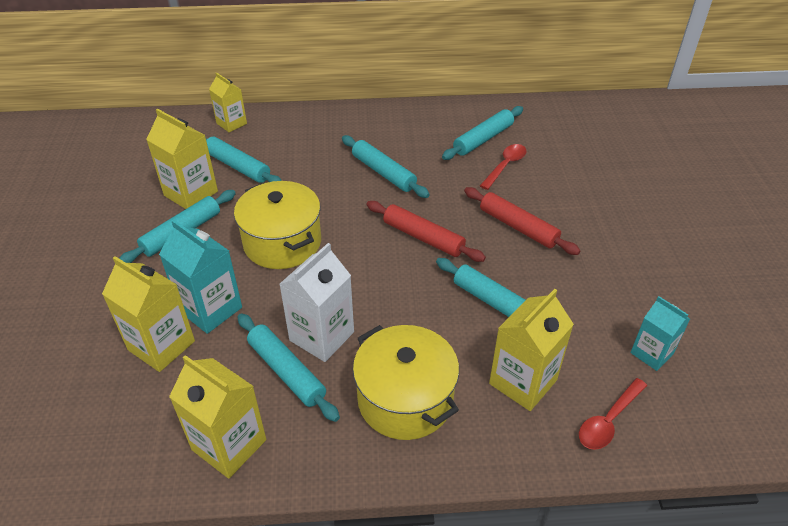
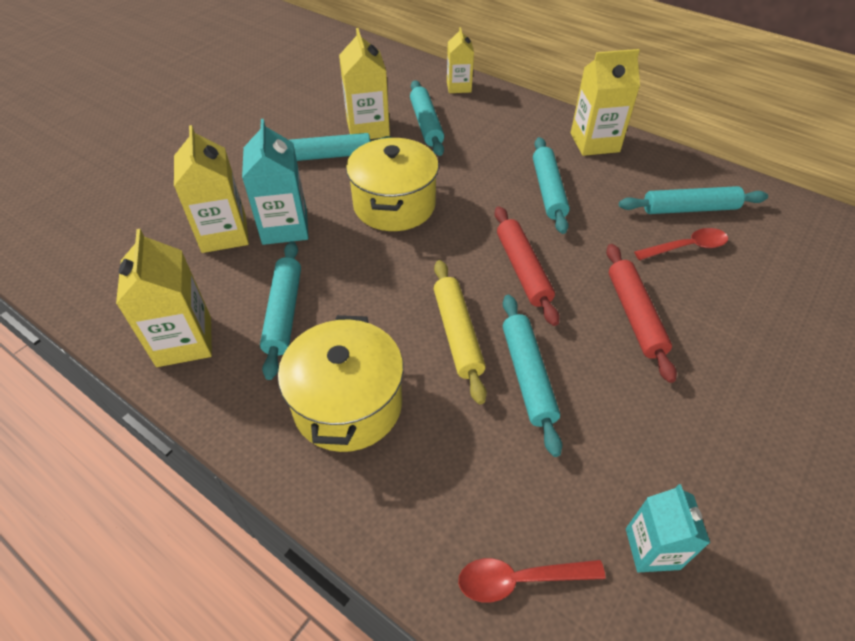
camera: 40 degrees right, 5 degrees up
white carton [279,243,354,362] -> none
yellow carton [489,289,574,411] -> yellow carton moved to [571,49,640,156]
none -> yellow rolling pin [434,260,487,404]

